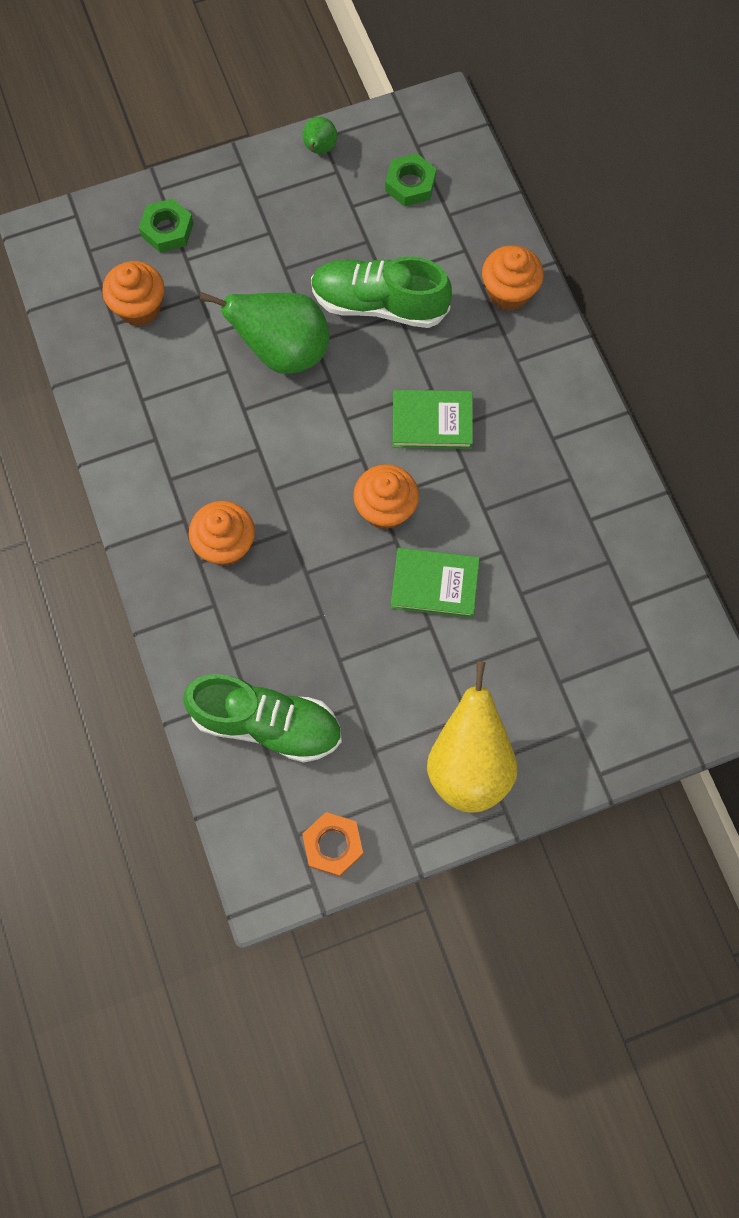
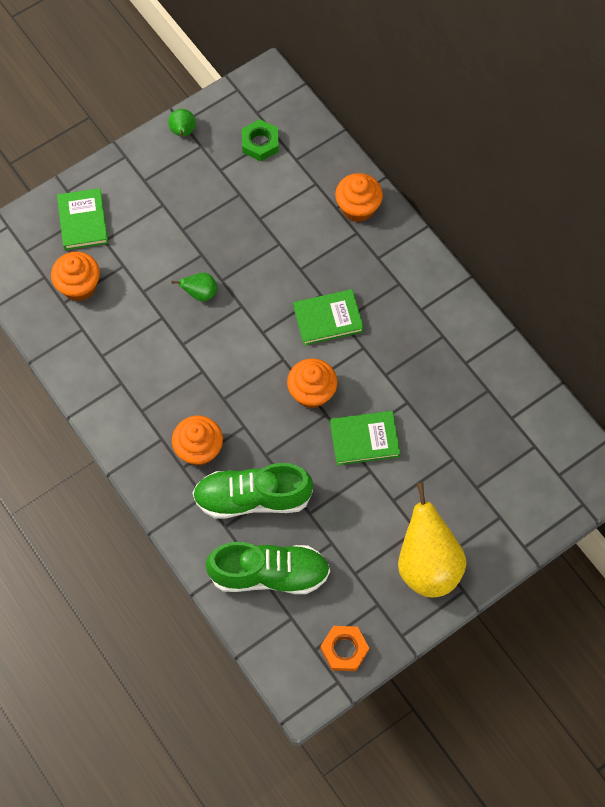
camera: 15 degrees left, 5 degrees down
green nut [139,198,194,253] -> green book [57,188,108,250]
green pear [199,292,330,374] -> green pear [171,273,217,302], size x0.47
green shoe [311,256,452,328] -> green shoe moved to [192,463,313,519]

